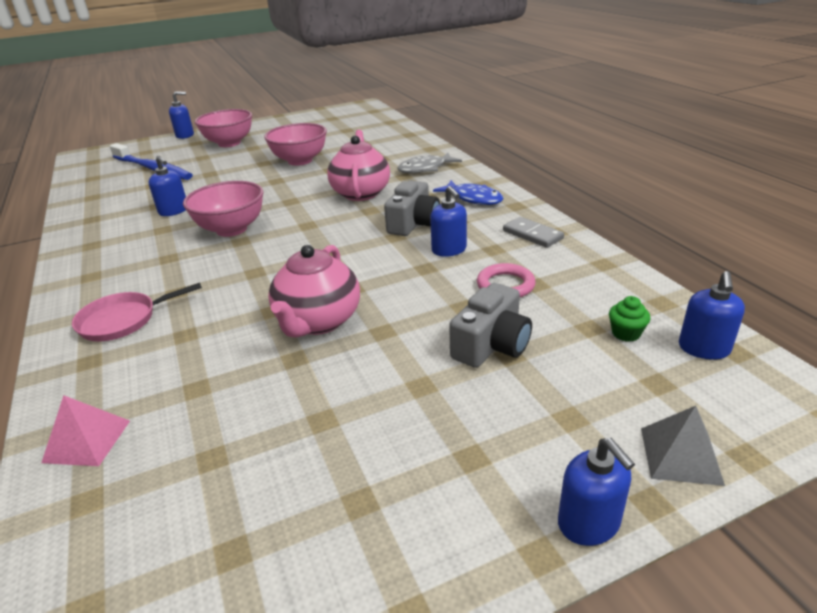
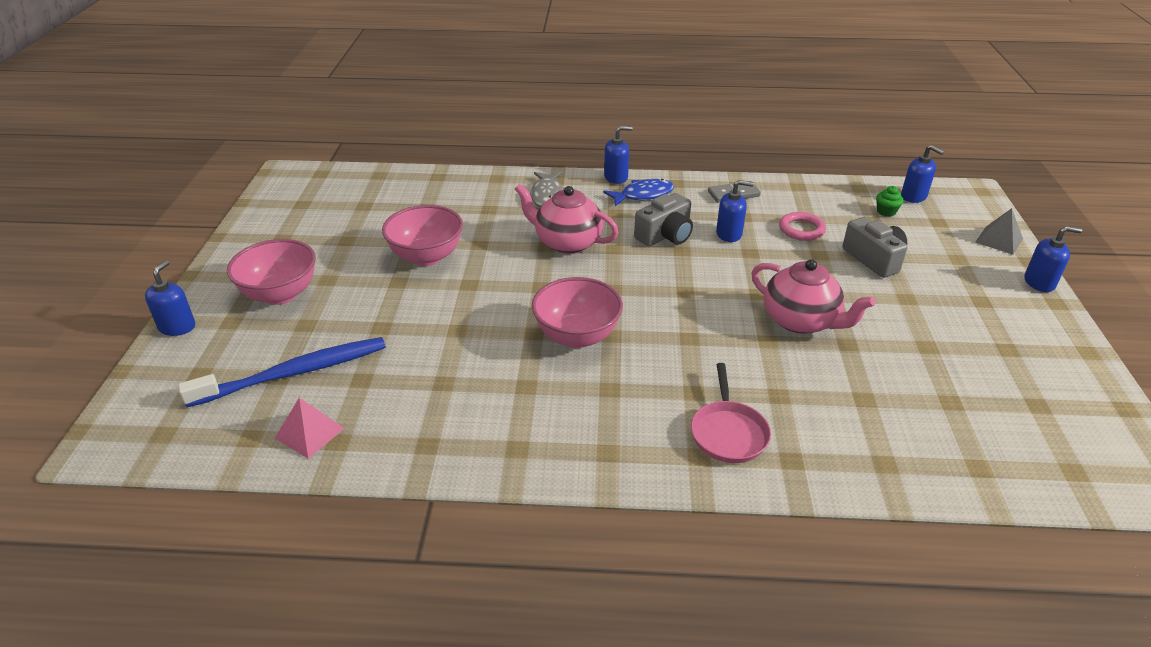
camera: 65 degrees left, 5 degrees up
pink pyramid [41,395,130,466] -> pink pyramid moved to [275,398,345,459]
blue soap dispenser [149,156,186,216] -> blue soap dispenser moved to [604,126,633,184]
grey camera [384,181,440,236] -> grey camera turned 90 degrees clockwise [634,193,693,246]

